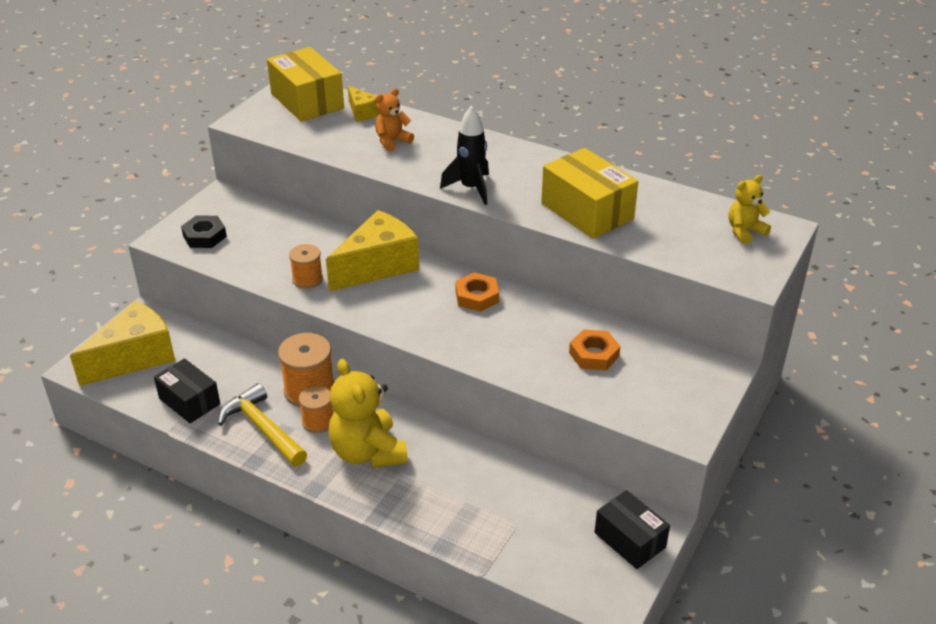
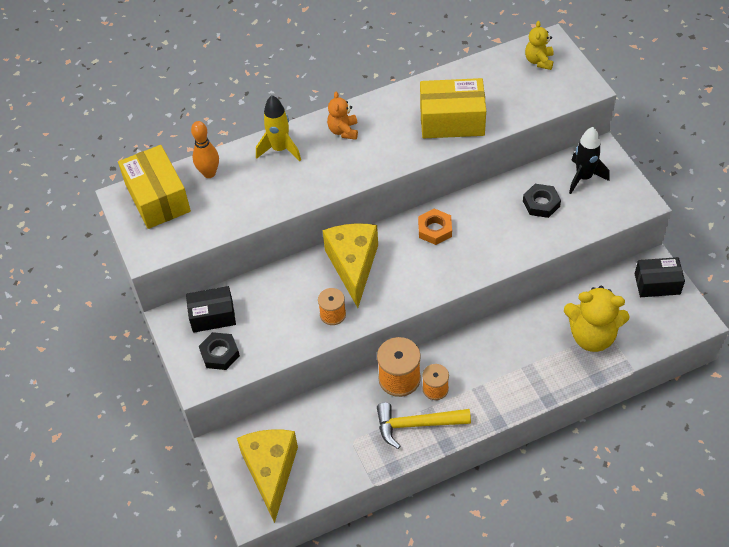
camera: 50 degrees left, 15 degrees up
black box [154,358,220,423] -> black box moved to [186,286,236,333]
yellow box [267,47,344,122] -> yellow box turned 60 degrees clockwise [118,145,191,229]
yellow teddy bear [328,359,408,468] -> yellow teddy bear moved to [564,286,630,352]
yellow cheese [348,86,380,122] -> orange bowling pin [191,121,219,178]
orange teddy bear [375,88,414,152] -> orange teddy bear moved to [327,91,358,140]
black rocket [440,105,489,205] -> black rocket moved to [569,127,609,194]
orange nut [569,329,620,370] -> black nut [523,184,561,218]
none -> yellow rocket [256,95,301,161]

